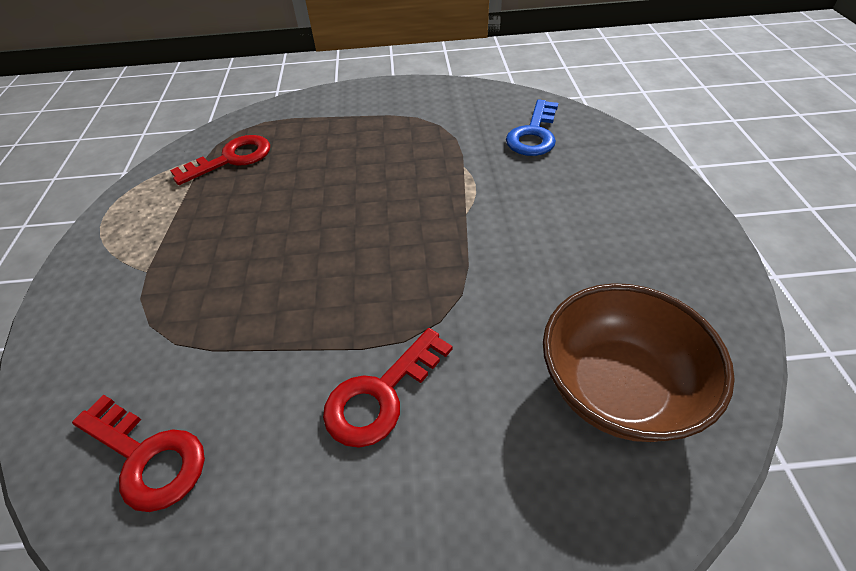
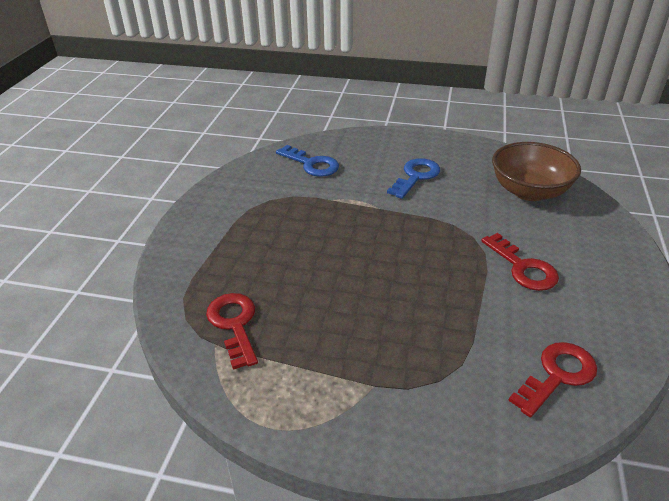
camera: 75 degrees left, 10 degrees down
none -> blue key [387,158,440,199]

